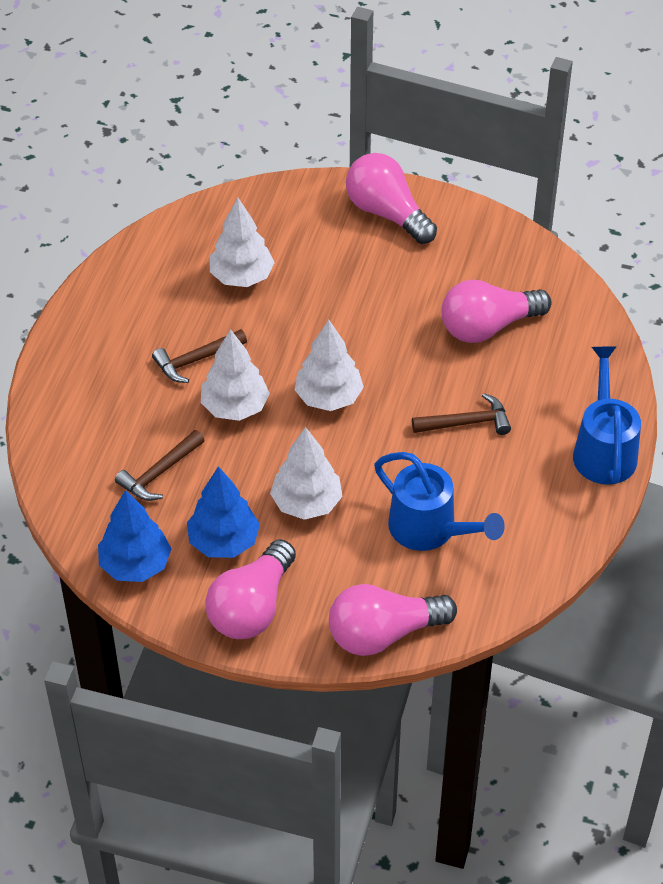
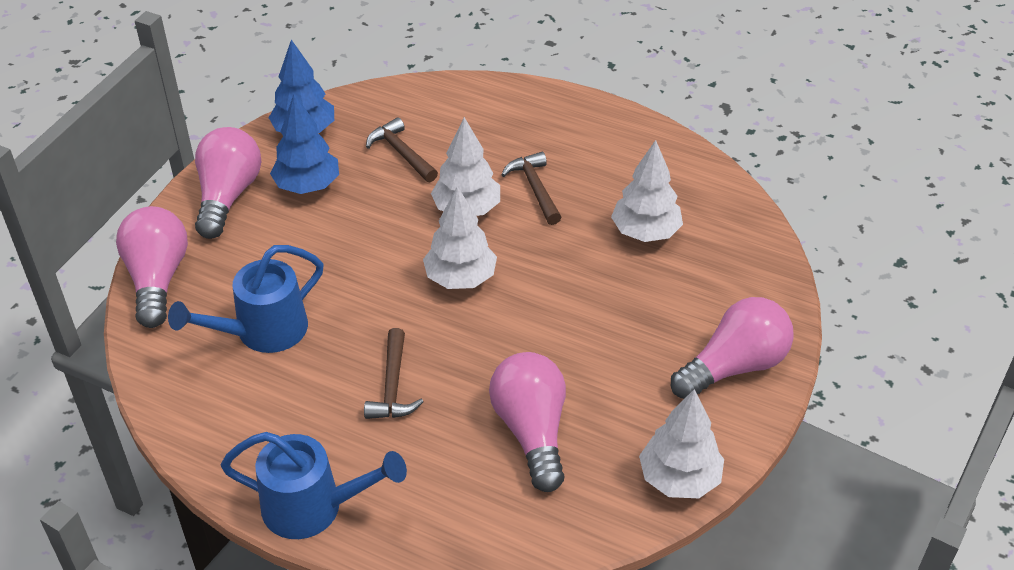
camera: 100 degrees right, 5 degrees down
pink light bulb [205,539,296,639] -> pink light bulb turned 60 degrees clockwise [195,127,262,239]
white tree [270,427,343,520] -> white tree moved to [639,389,724,498]

